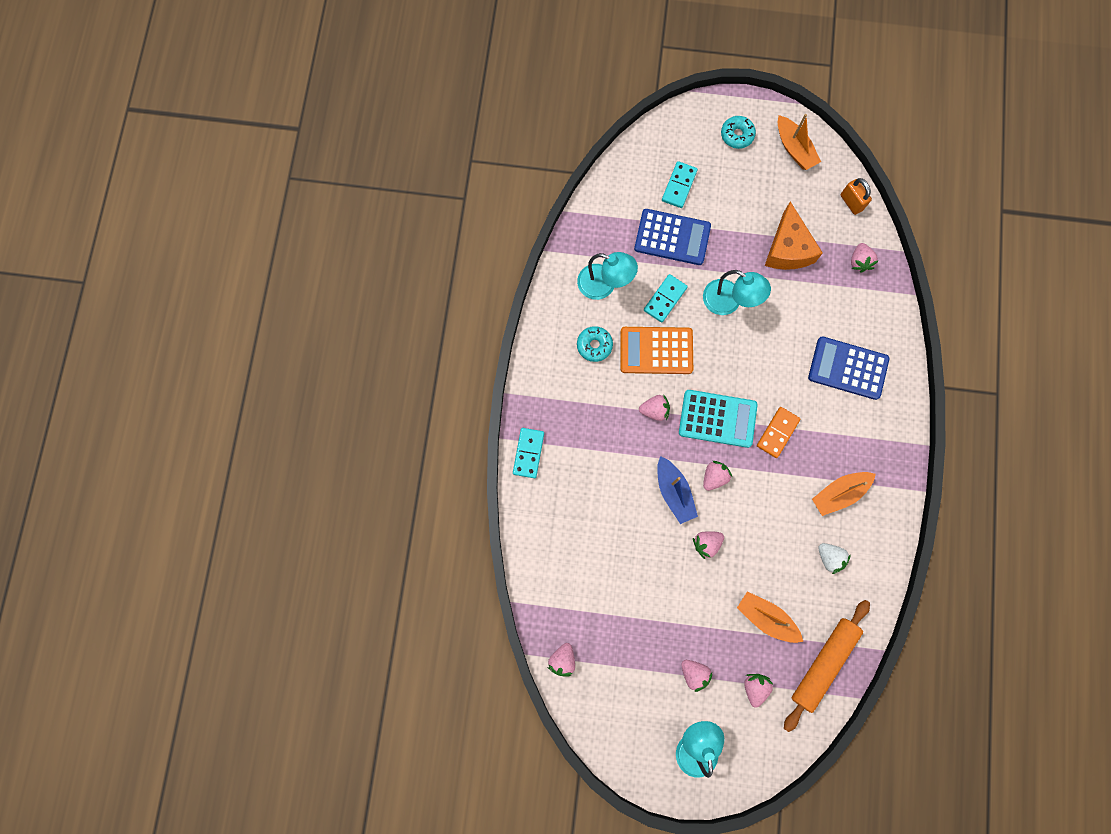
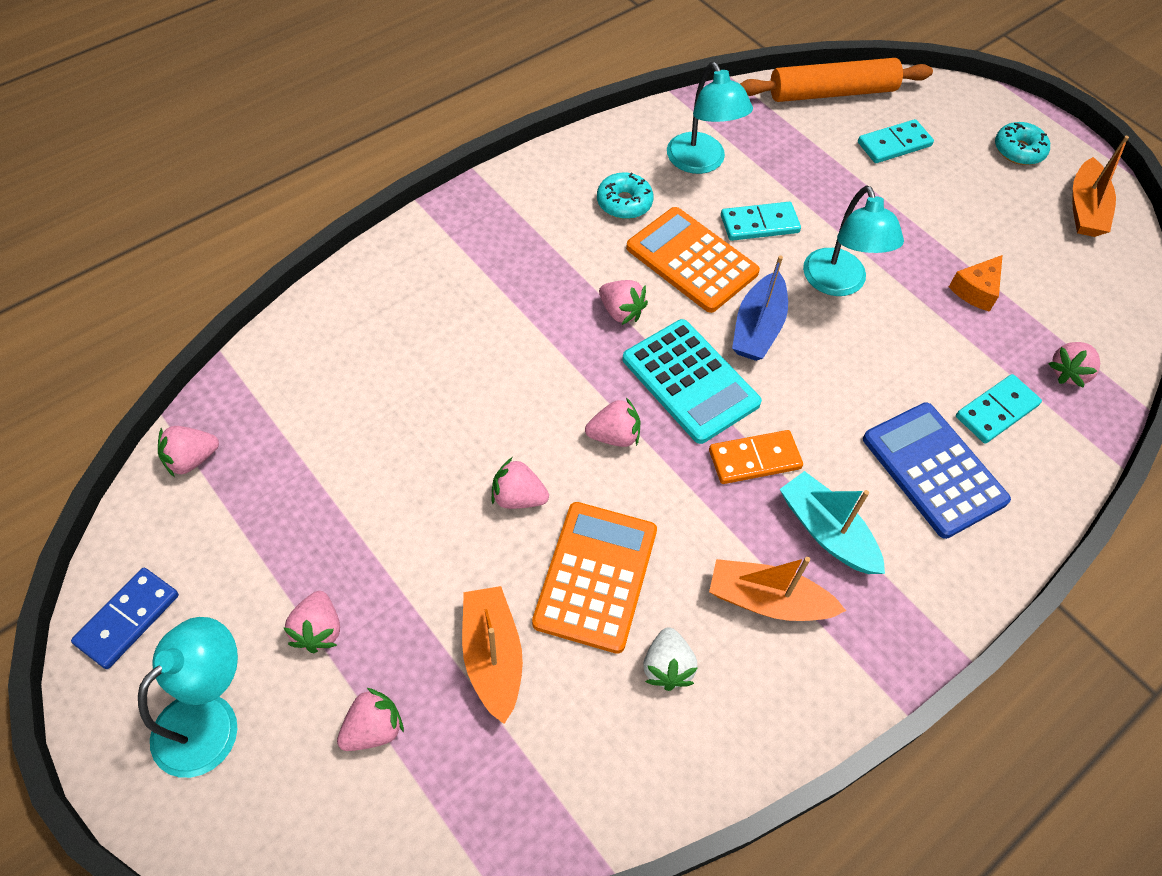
camera: 40 degrees right, 20 degrees down
turquoise domino [513,428,544,478] -> turquoise domino moved to [956,374,1042,444]
blue calculator [634,209,711,265] -> none
blue boat [657,456,698,524] -> blue boat moved to [732,255,788,361]
orange cheese [765,201,823,270] -> orange cheese [949,255,1003,312], size x0.55
orange rolling pin [784,600,870,732] -> orange rolling pin moved to [740,58,933,102]
orange padlock [841,178,872,215] -> none
none -> blue domino [71,568,179,669]
none -> orange calculator [532,502,657,654]
none -> turquoise boat [780,471,885,574]

